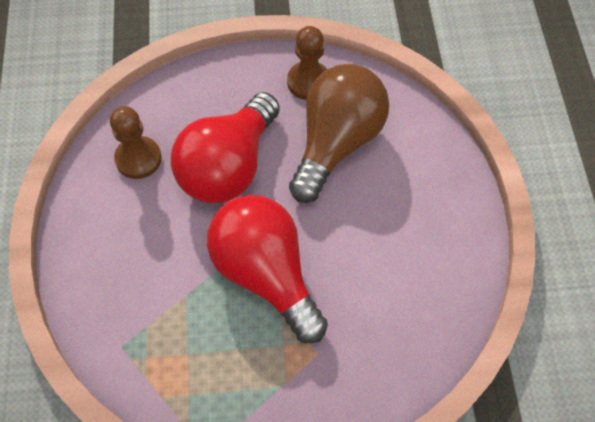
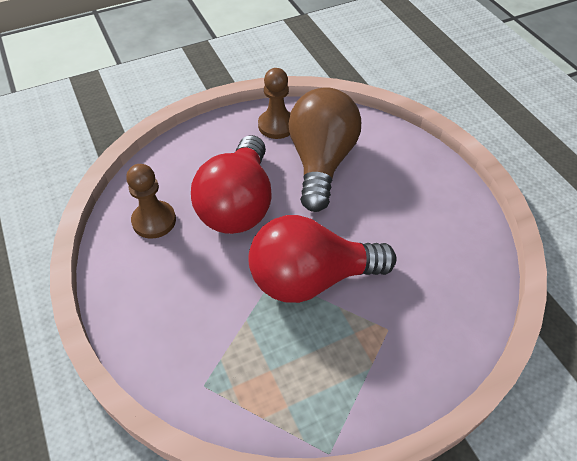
camera: 20 degrees left, 10 degrees down
red light bulb [207,195,328,343] -> red light bulb turned 45 degrees counterclockwise [249,215,396,303]

